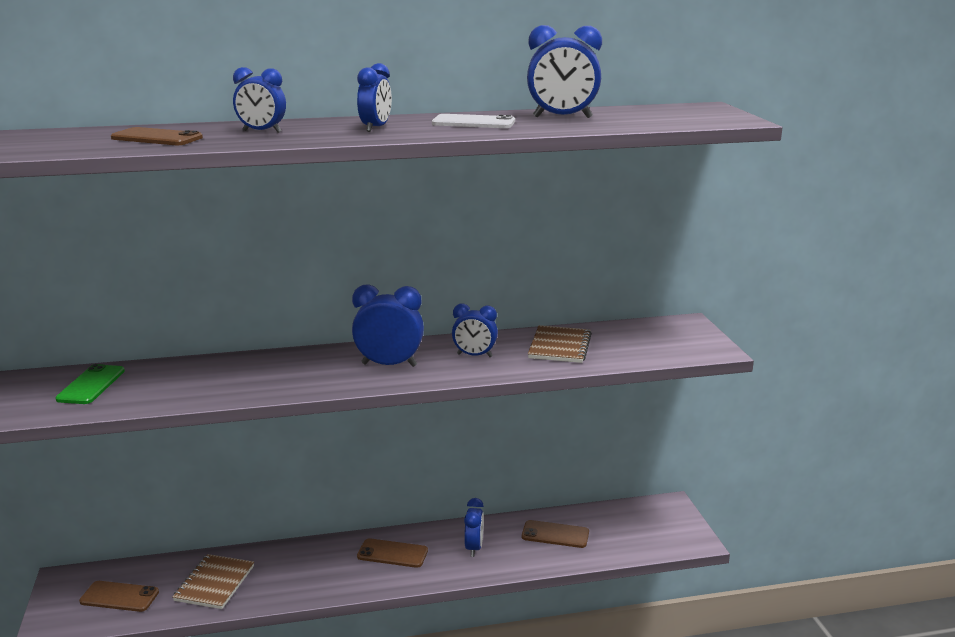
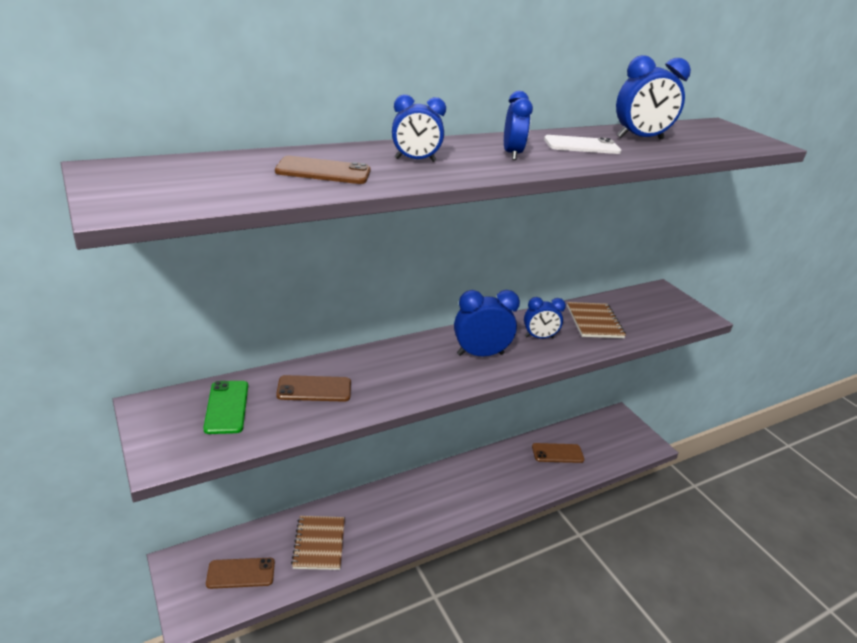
camera: 20 degrees left, 10 degrees up
brown phone [357,538,428,568] -> brown phone moved to [276,375,351,402]
blue clock [464,498,484,557] -> none

